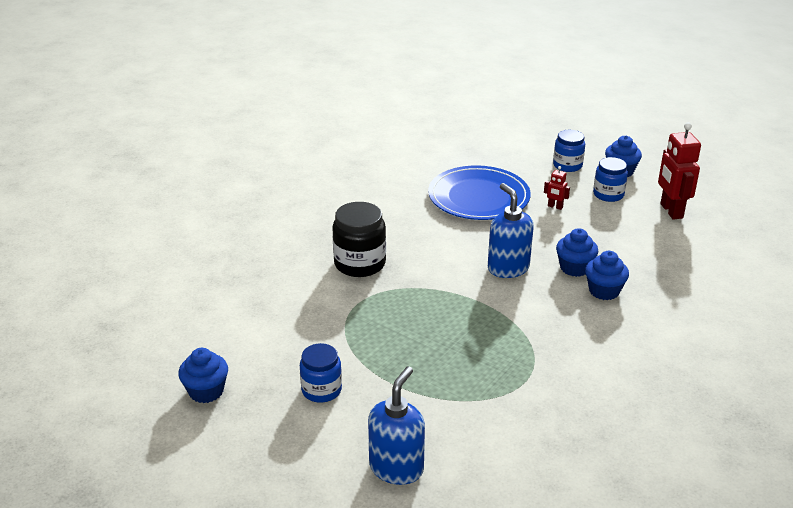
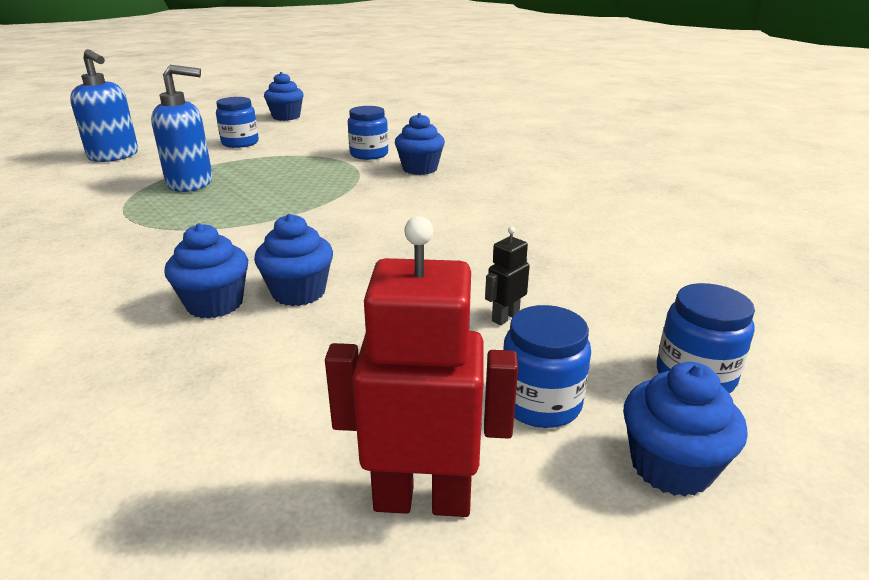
camera: 105 degrees right, 5 degrees down
black jar [332,202,386,277] -> blue cupcake [395,113,445,175]
blue plate [428,165,531,220] -> none
blue soap dispenser [488,183,534,278] -> blue soap dispenser moved to [151,65,213,192]
red robot [544,166,570,210] -> black robot [485,226,530,325]
none -> blue jar [348,106,388,160]

